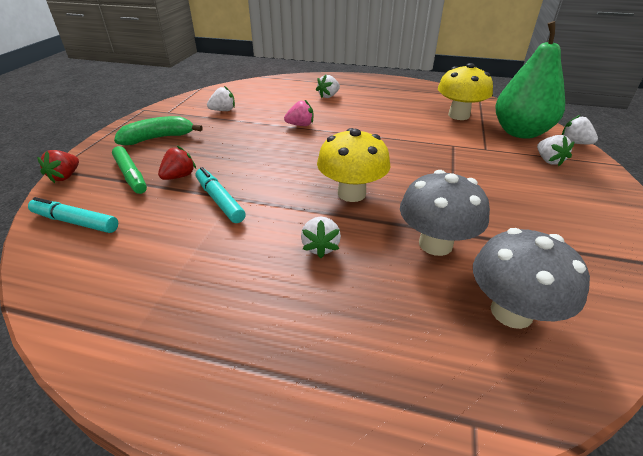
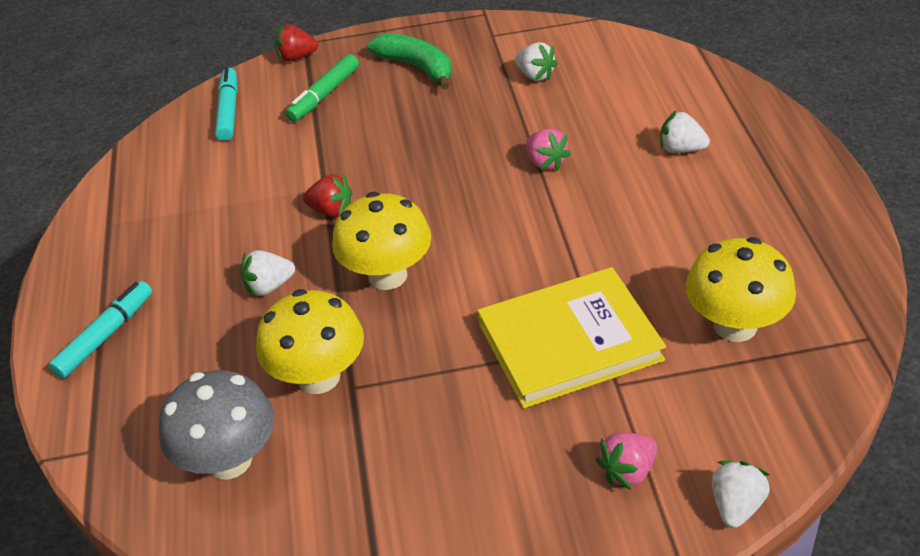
camera: 70 degrees right, 5 degrees up
red strawberry [158,146,196,180] -> red strawberry moved to [303,174,352,217]
turquoise marker [196,167,246,223] -> turquoise marker moved to [48,281,152,379]
grey mushroom [400,170,490,256] -> yellow mushroom [256,289,364,394]
green pear [495,21,565,139] -> none
white strawberry [537,135,574,166] -> pink strawberry [596,432,657,490]
none -> yellow book [478,267,666,408]

